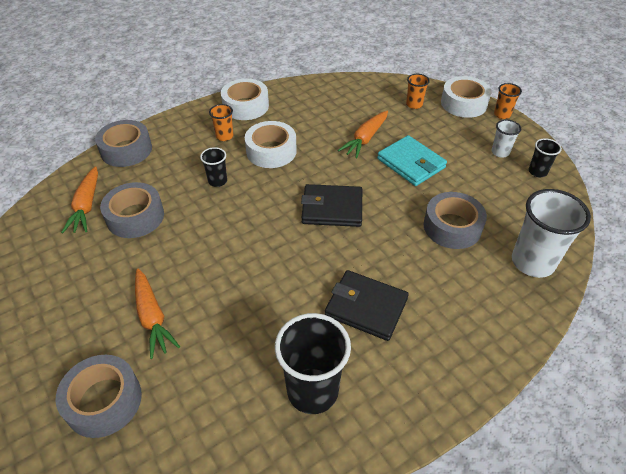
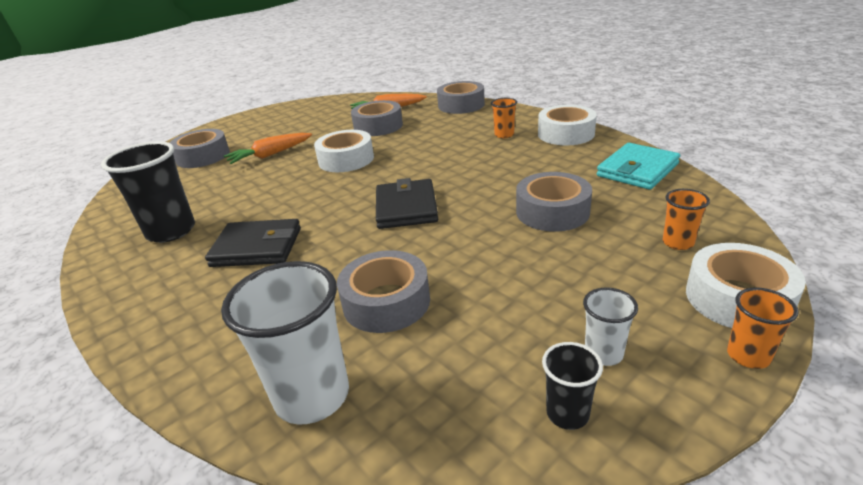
camera: 85 degrees right, 15 degrees down
black cup [200,147,227,187] -> none
white tape [245,121,297,168] -> white tape moved to [314,130,374,172]
black wallet [325,270,409,341] -> black wallet turned 75 degrees clockwise [205,219,301,267]
orange carrot [338,111,388,158] -> grey tape [516,172,592,232]
turquoise wallet [377,135,447,186] -> turquoise wallet moved to [597,143,680,190]

